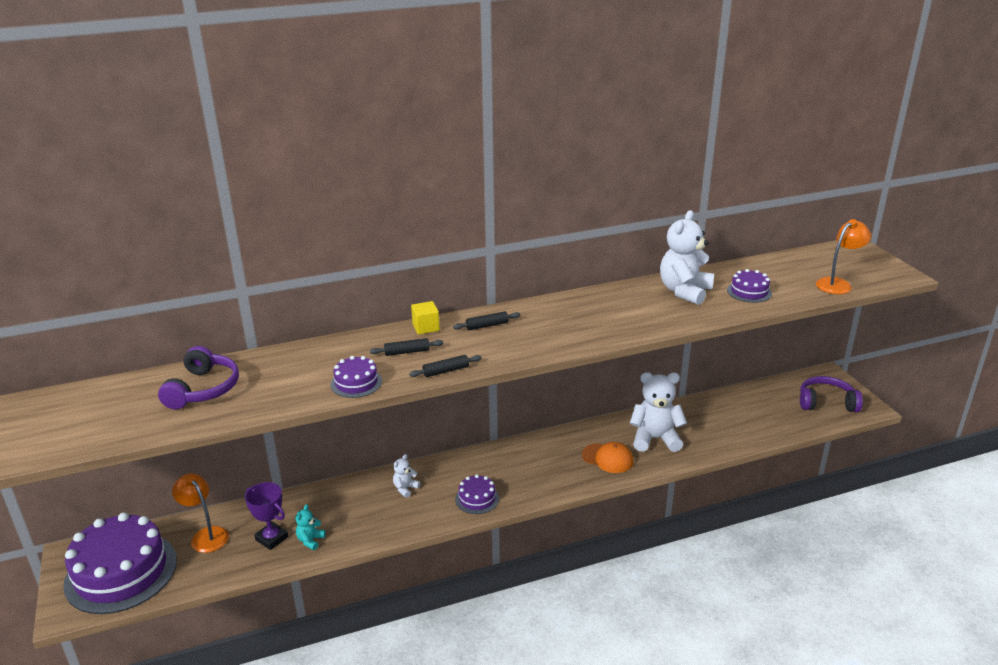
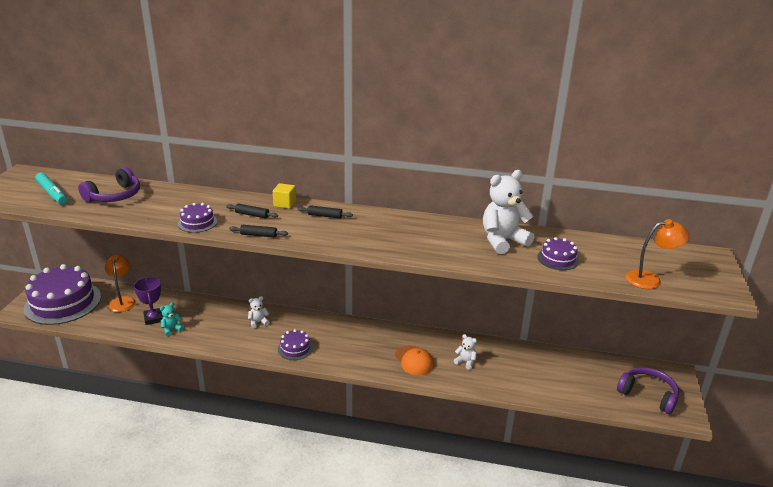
camera: 30 degrees right, 0 degrees up
white teddy bear [630,372,687,452] -> white teddy bear [454,334,477,370], size x0.47
none -> turquoise marker [35,172,67,204]

